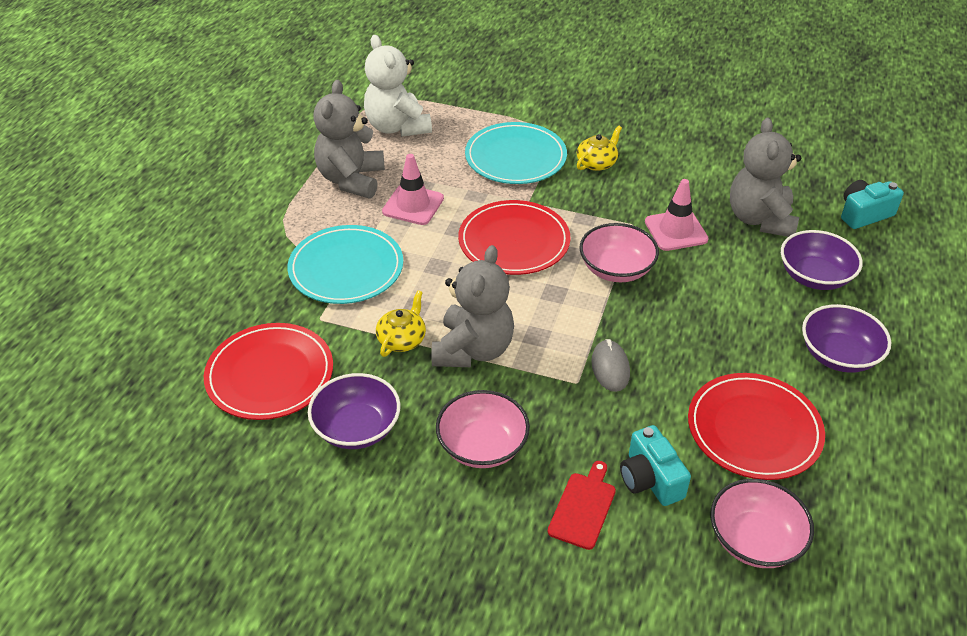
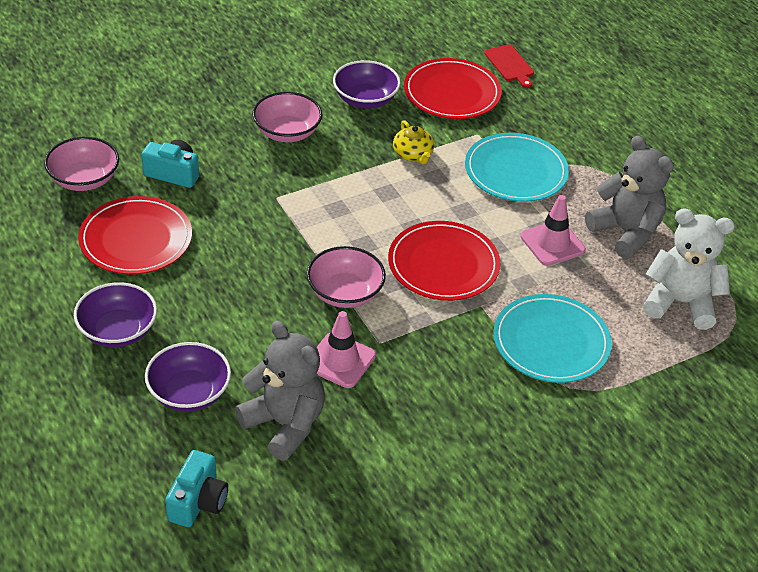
camera: 130 degrees right, 0 degrees up
grey teddy bear [431,245,514,367] -> none
red cutting board [548,461,616,550] -> red cutting board moved to [484,45,534,88]
yellow teapot [577,125,622,171] -> none
grey mouse [591,339,630,392] -> none

